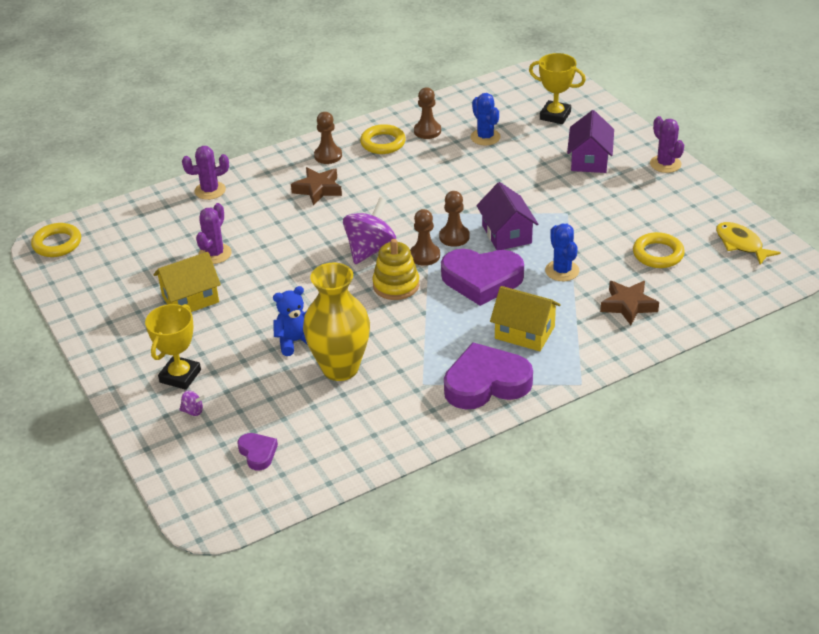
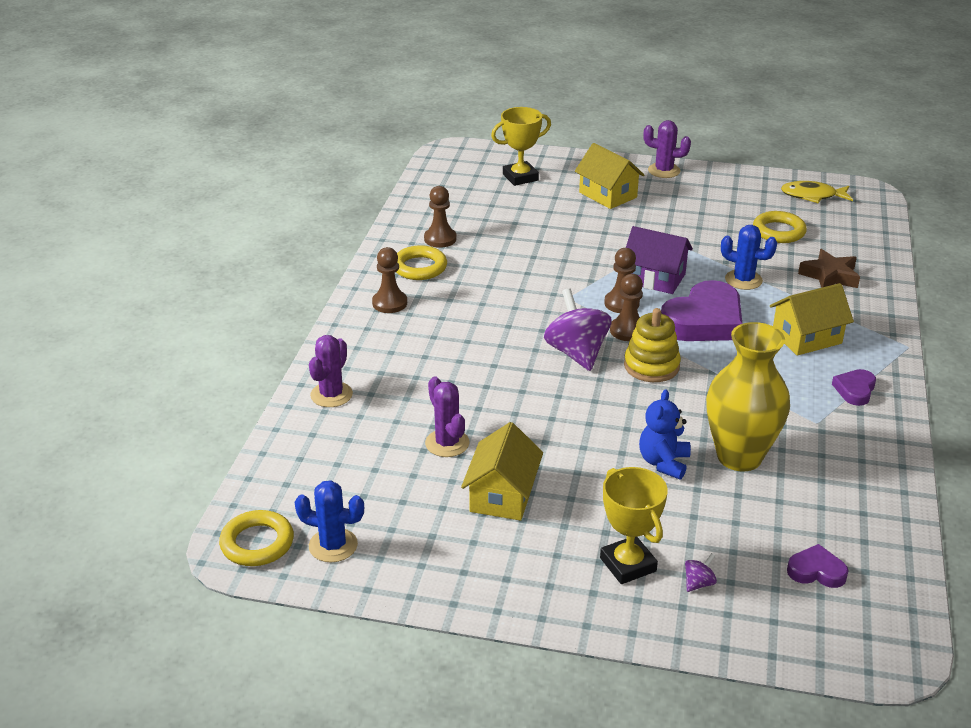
camera: 50 degrees left, 5 degrees down
brown star [291,167,342,206] -> none
purple heart [444,342,533,409] -> purple heart [832,369,876,406], size x0.48
blue cactus [470,93,501,146] -> blue cactus moved to [295,480,364,562]
purple house [567,110,614,173] -> yellow house [575,143,645,209]

